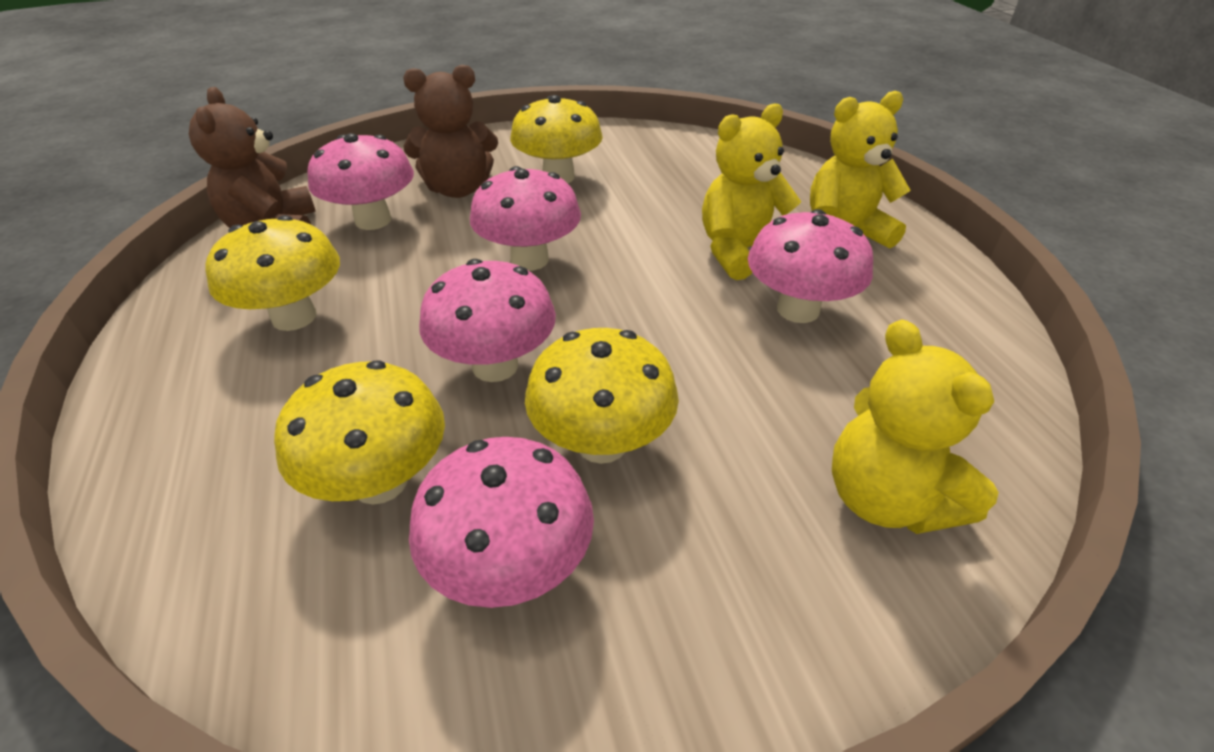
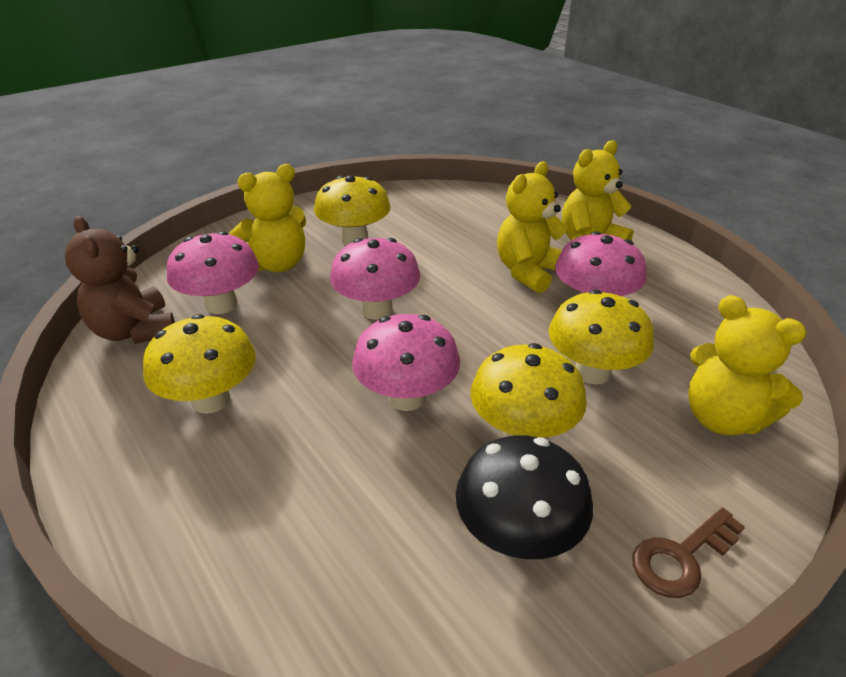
camera: 20 degrees left, 5 degrees down
yellow mushroom [274,360,445,505] -> yellow mushroom moved to [549,290,654,385]
brown teddy bear [403,65,498,198] -> yellow teddy bear [229,164,306,272]
pink mushroom [409,437,594,608] -> black mushroom [456,435,593,559]
none -> brown key [632,508,745,598]

